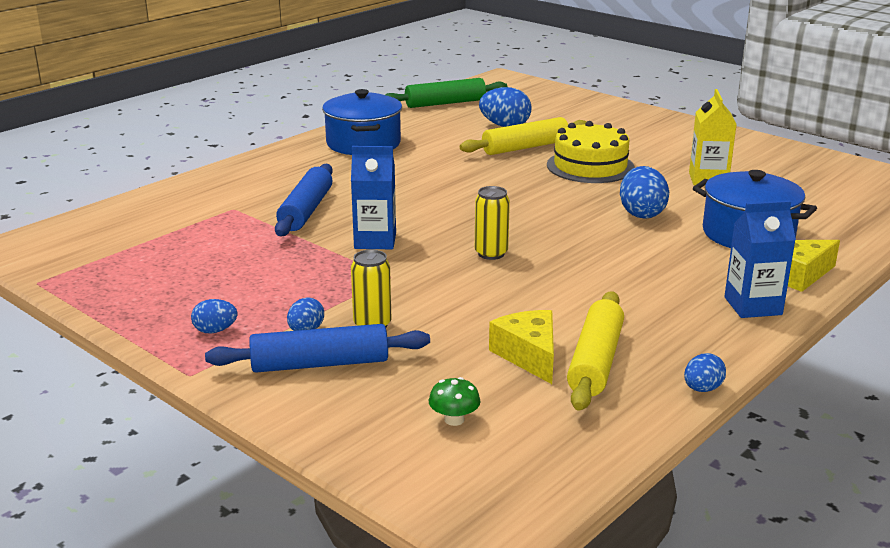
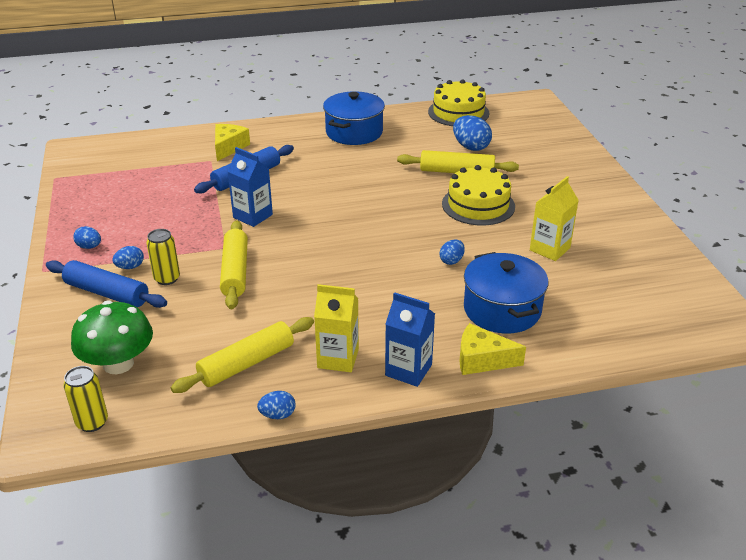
camera: 35 degrees right, 10 degrees up
green rolling pin [385,78,507,108] -> yellow cake [428,79,490,126]
green mushroom [429,377,480,426] -> green mushroom [71,301,153,374], size x2.23
yellow can [475,186,510,260] -> yellow can moved to [64,366,108,432]
yellow cheese [489,310,554,384] -> yellow cheese moved to [215,124,250,161]
blue egg [620,166,669,219] -> blue egg [439,240,465,265], size x0.57
none -> yellow rolling pin [220,220,248,309]
none -> yellow carton [314,284,359,372]

